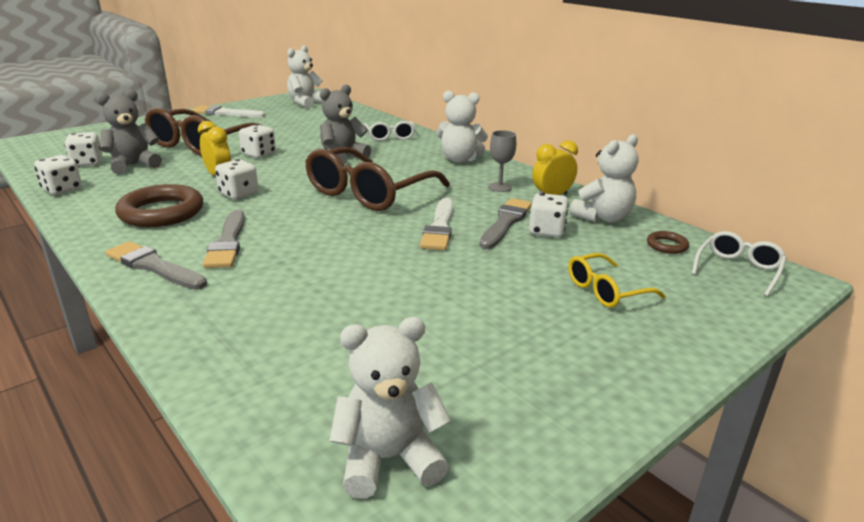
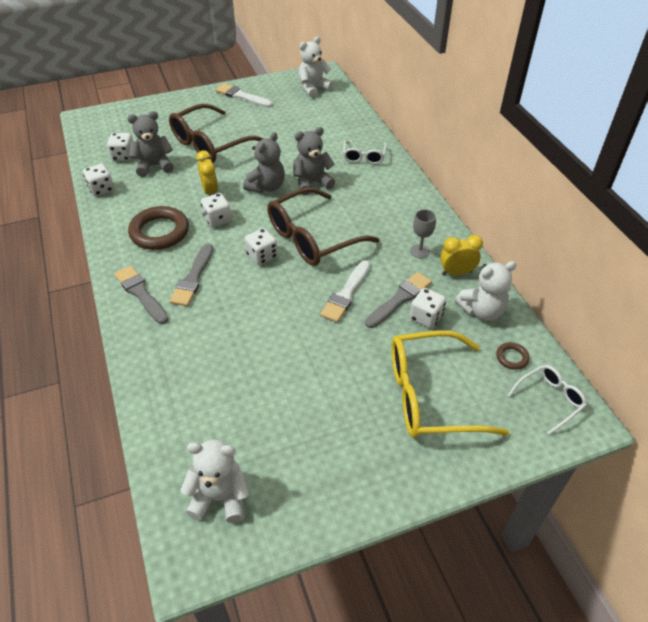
camera: 20 degrees right, 20 degrees up
white dice [239,124,276,158] -> white dice moved to [245,228,278,265]
white teddy bear [437,91,488,163] -> none
yellow glasses [568,253,666,308] -> yellow glasses [391,330,509,438], size x1.98
none -> grey teddy bear [243,132,285,193]

